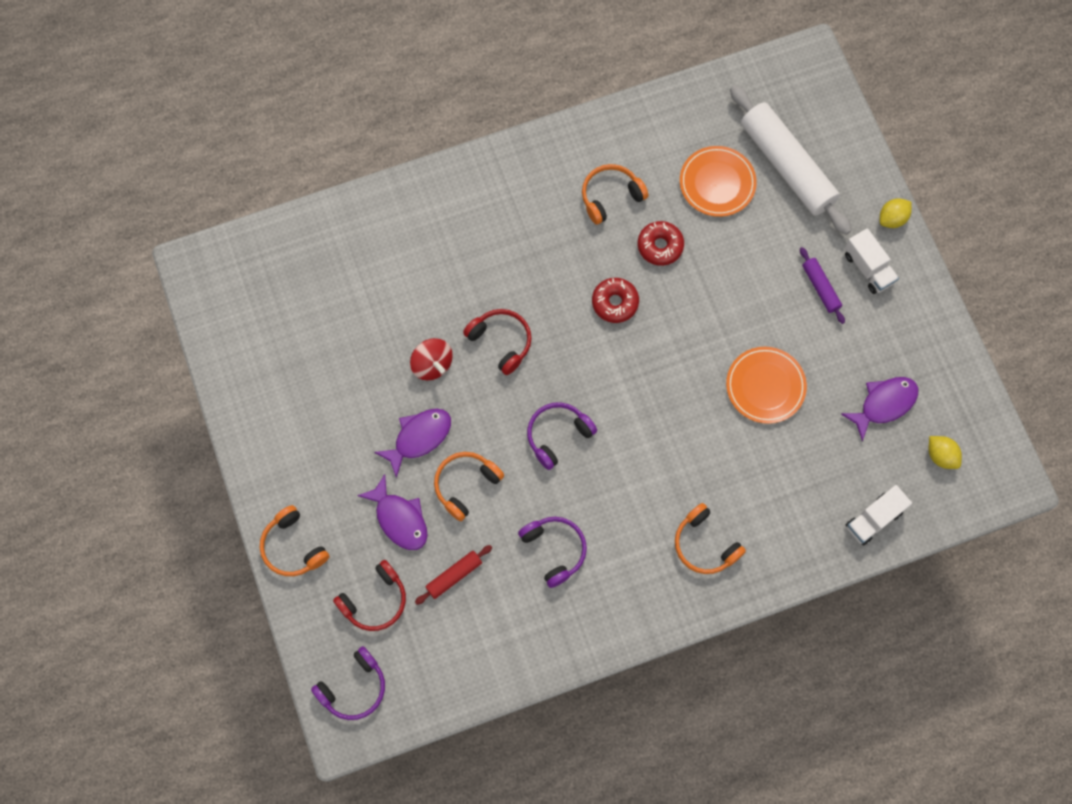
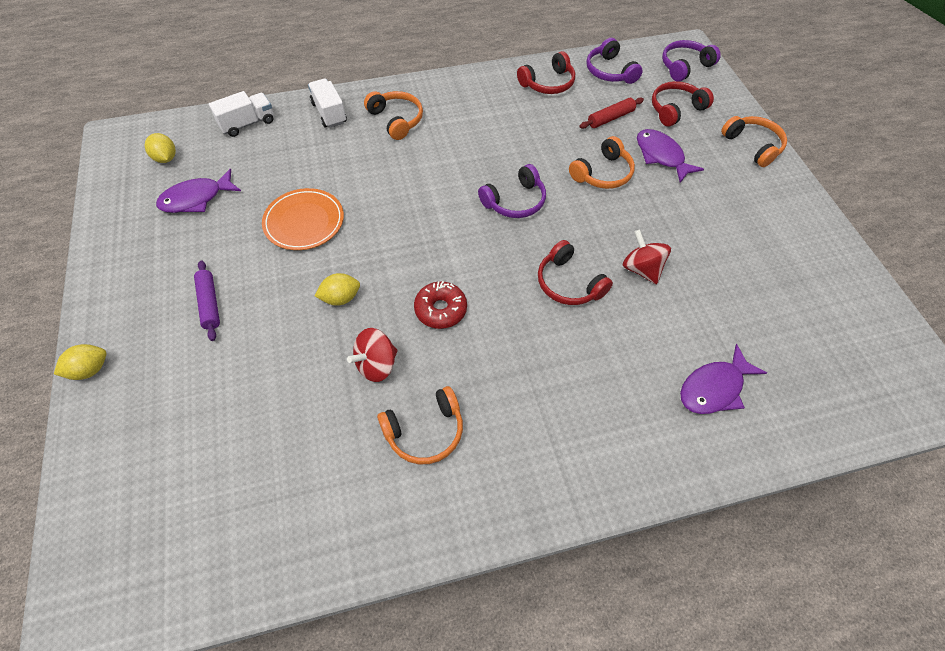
camera: 175 degrees left, 15 degrees down
purple fish [374,409,451,478] -> purple fish moved to [680,344,767,414]
purple headphones [518,517,587,588] -> purple headphones moved to [586,38,643,84]
red donut [638,221,684,266] -> red spinning top [347,328,398,382]
orange plate [680,146,757,217] -> none
white rolling pin [730,85,852,235] -> none
white truck [844,228,899,294] -> white truck moved to [308,78,347,128]
none -> yellow lemon [315,273,360,306]
none -> red headphones [517,51,575,94]

